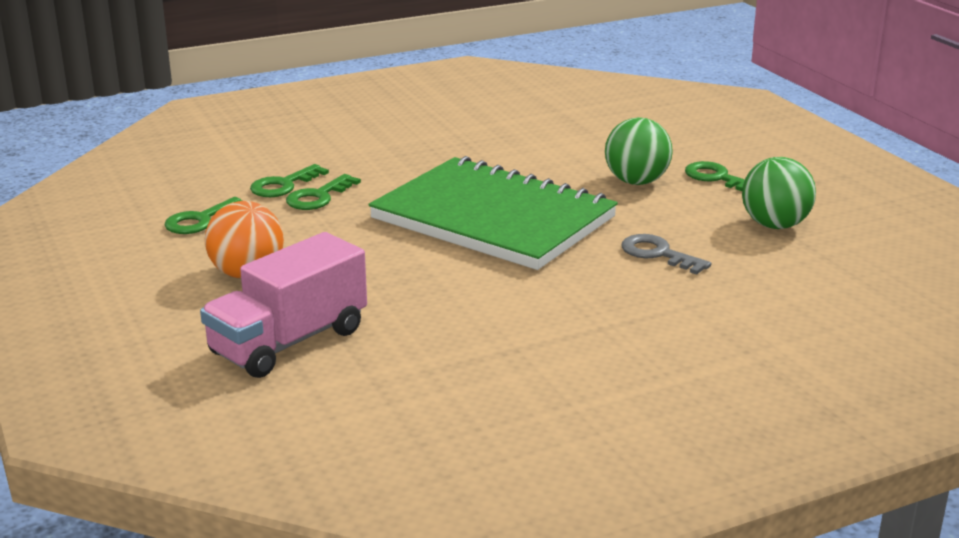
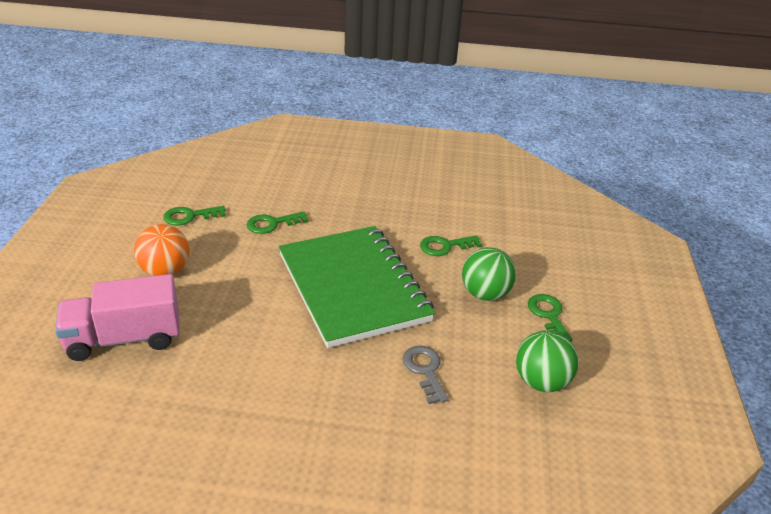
camera: 30 degrees right, 10 degrees up
green key [250,164,329,197] -> green key moved to [420,235,482,256]

